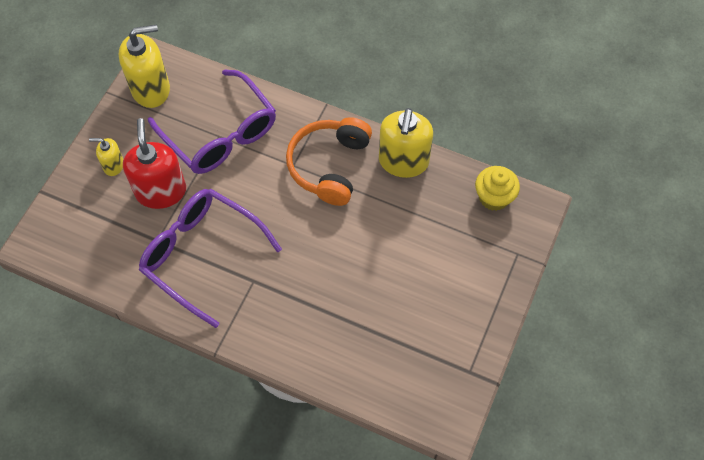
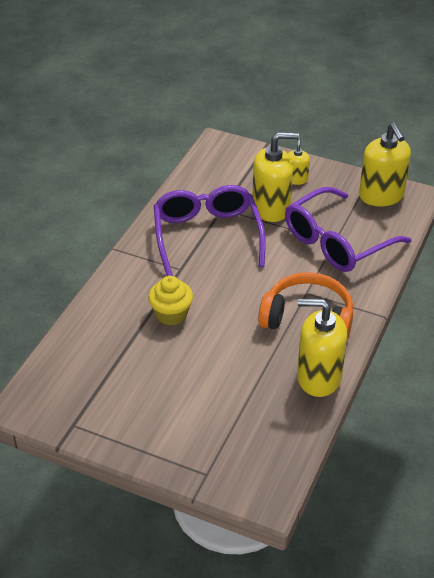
camera: 90 degrees right, 20 degrees down
red soap dispenser [123,118,186,209] -> yellow soap dispenser [252,132,299,222]
purple glasses [139,189,282,328] -> purple glasses turned 45 degrees counterclockwise [154,185,266,276]
yellow cupcake [475,166,520,211] -> yellow cupcake moved to [148,276,193,325]

